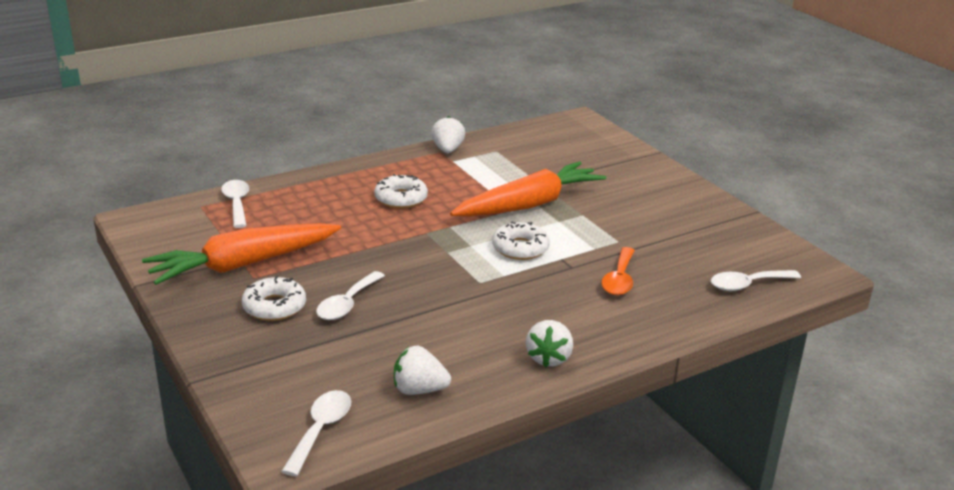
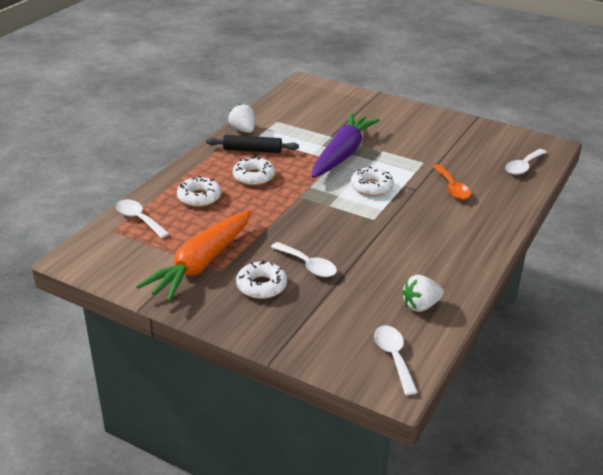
camera: 30 degrees left, 5 degrees up
white spoon [316,271,385,320] -> white spoon turned 45 degrees counterclockwise [271,242,337,277]
orange carrot [450,161,606,217] -> purple carrot [312,113,380,178]
white strawberry [526,320,573,367] -> none
none -> white donut [177,176,221,207]
none -> black rolling pin [206,135,299,153]

